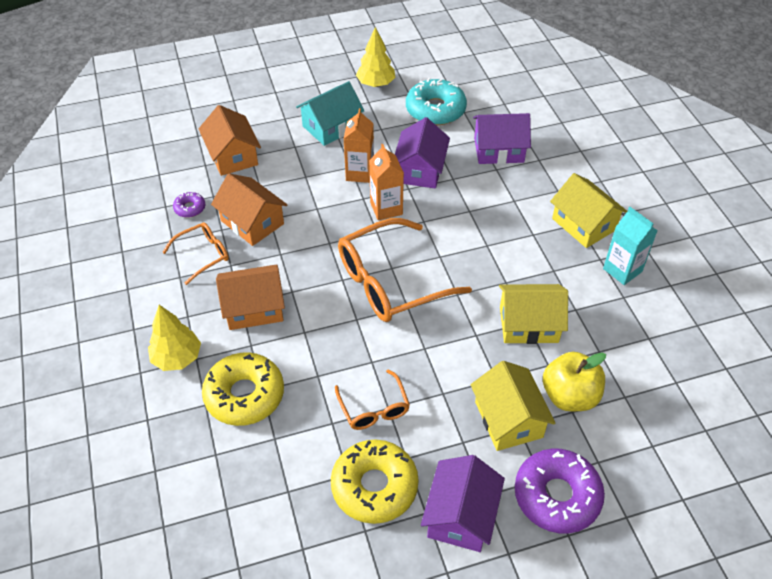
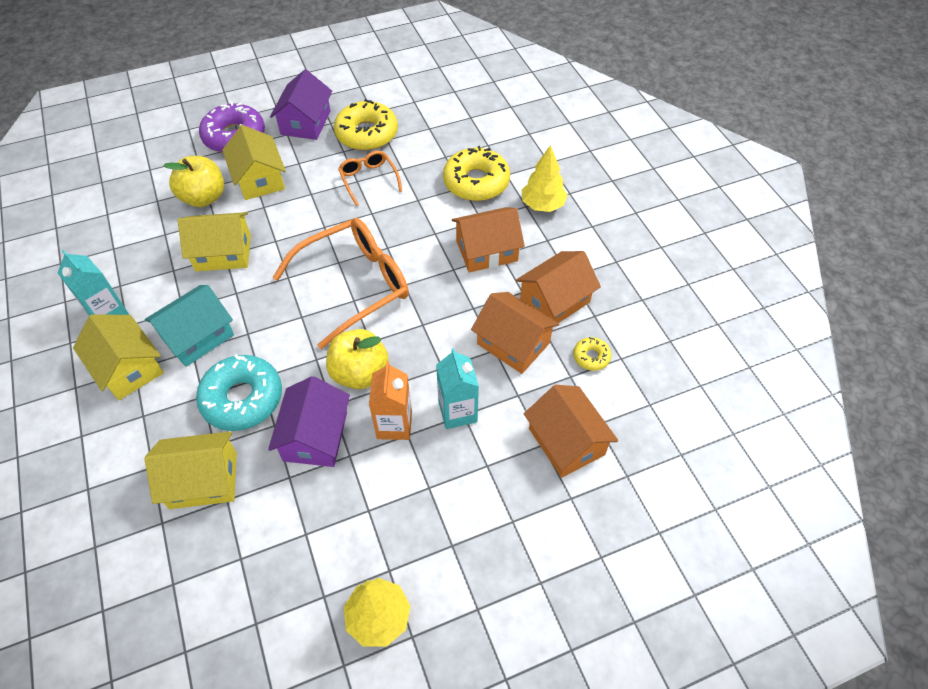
camera: 175 degrees right, 5 degrees up
orange glasses [162,222,229,285] -> orange house [516,251,601,323]
purple donut [173,192,205,218] -> yellow donut [573,337,611,371]
turquoise house [296,81,364,146] -> turquoise house moved to [145,285,234,367]
orange carton [369,144,404,220] -> yellow apple [326,329,389,389]
turquoise donut [406,78,467,125] -> turquoise donut moved to [196,355,282,431]
purple house [473,113,531,164] -> yellow house [145,431,237,509]
none -> turquoise carton [436,348,479,429]

